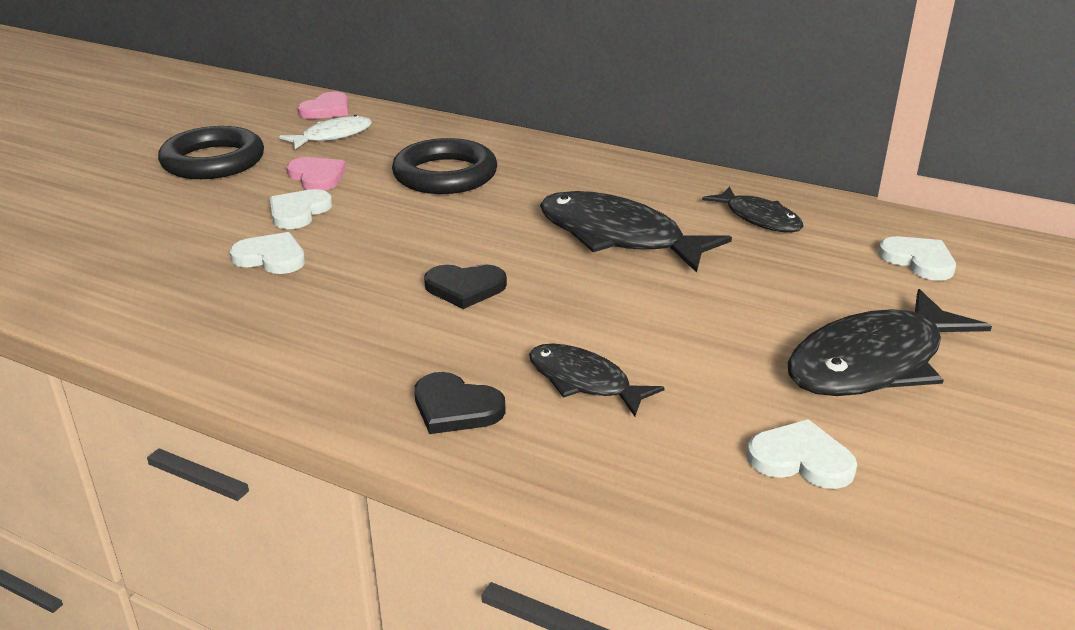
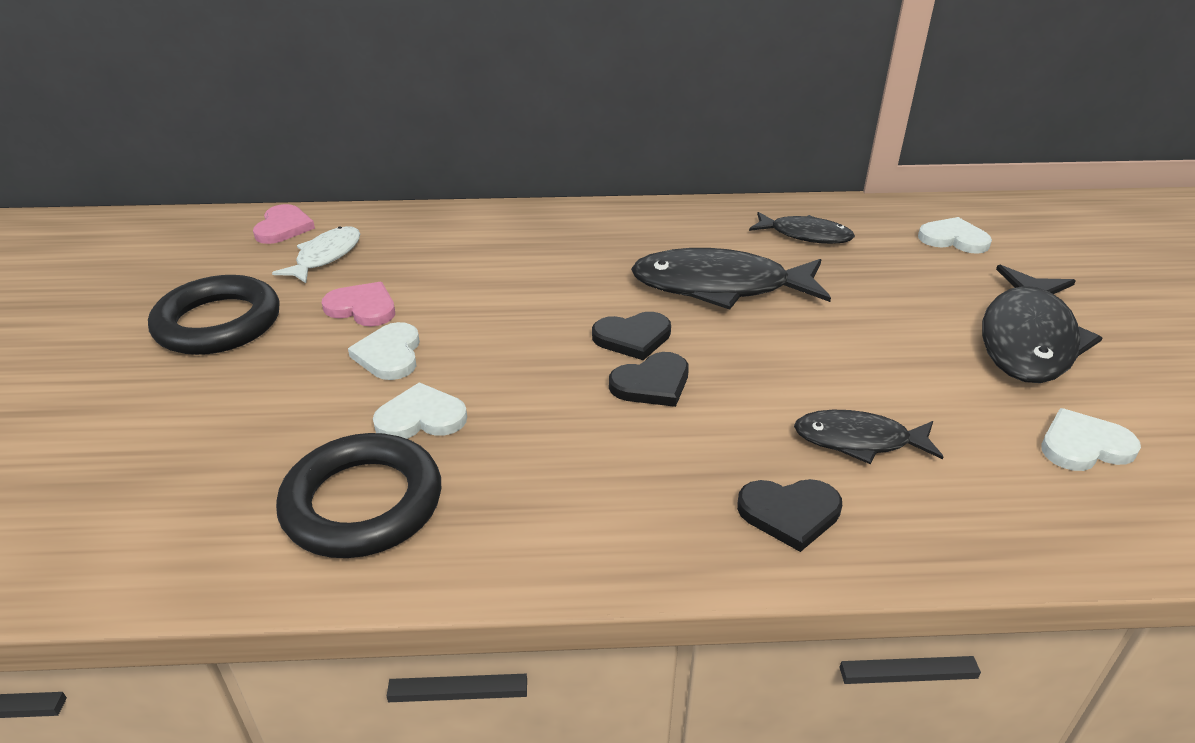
camera: 30 degrees left, 5 degrees up
black ring [392,138,497,194] -> black ring moved to [276,433,441,558]
none -> black heart [592,312,671,360]

